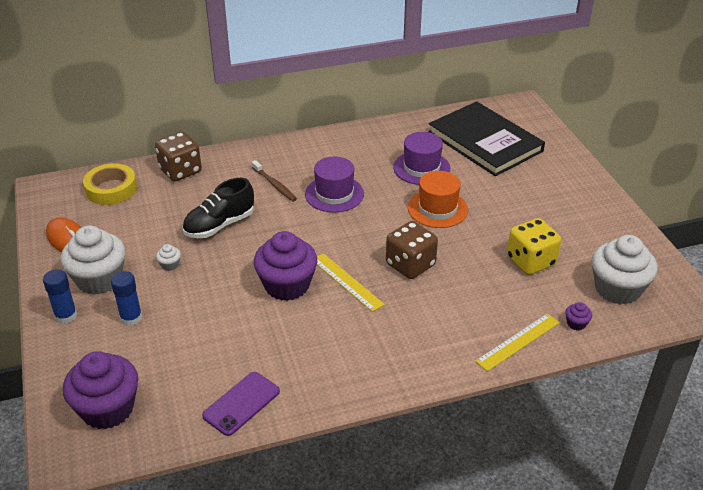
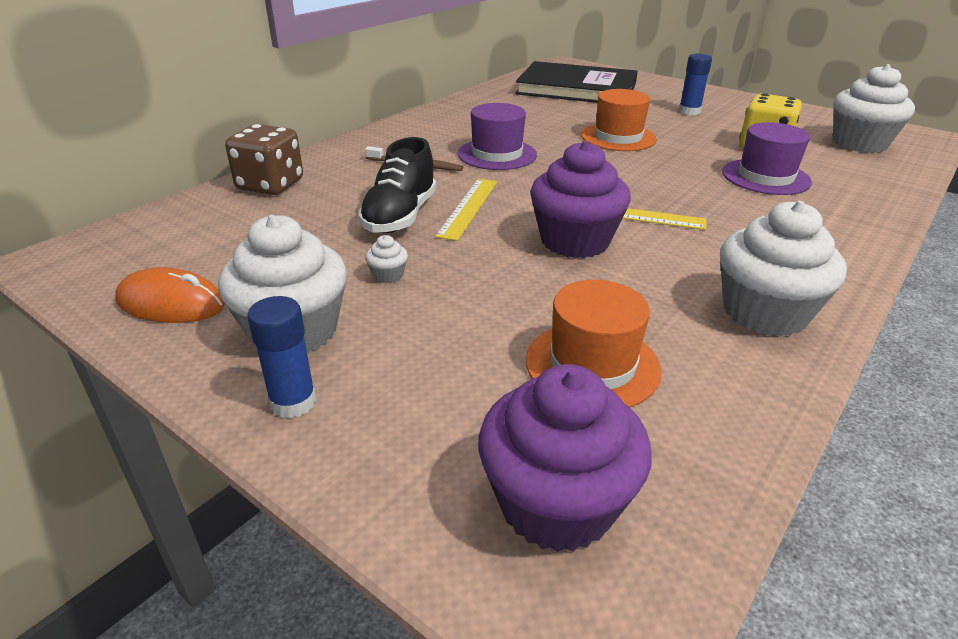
camera: 35 degrees left, 5 degrees down
yellow tape [83,163,137,205] -> none
blue glue stick [111,271,142,326] -> blue glue stick moved to [679,54,712,115]
purple phone [202,372,280,436] -> none
brown dice [386,221,438,279] -> none
purple hat [393,132,450,185] -> purple hat moved to [722,122,812,195]
yellow ruler [475,313,560,371] -> yellow ruler moved to [435,179,497,241]
purple cupcake [565,302,592,330] -> none
none -> orange hat [526,280,661,407]
none -> white cupcake [720,201,847,337]

